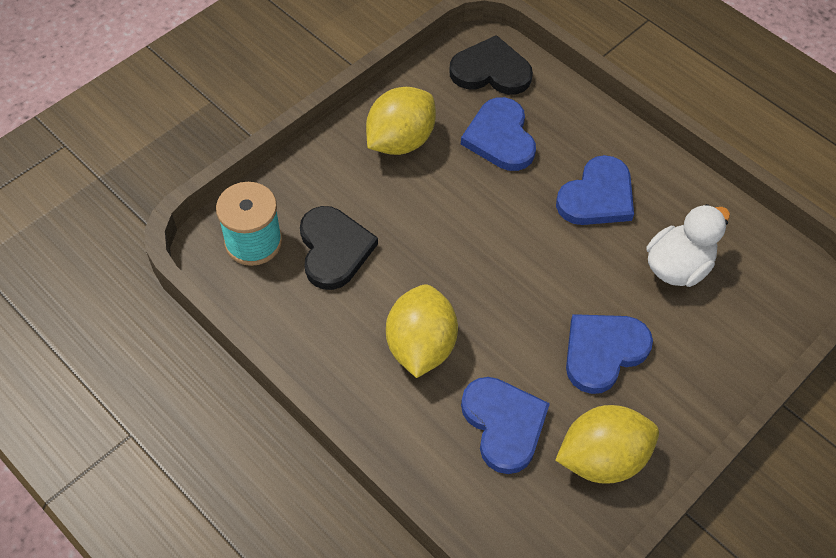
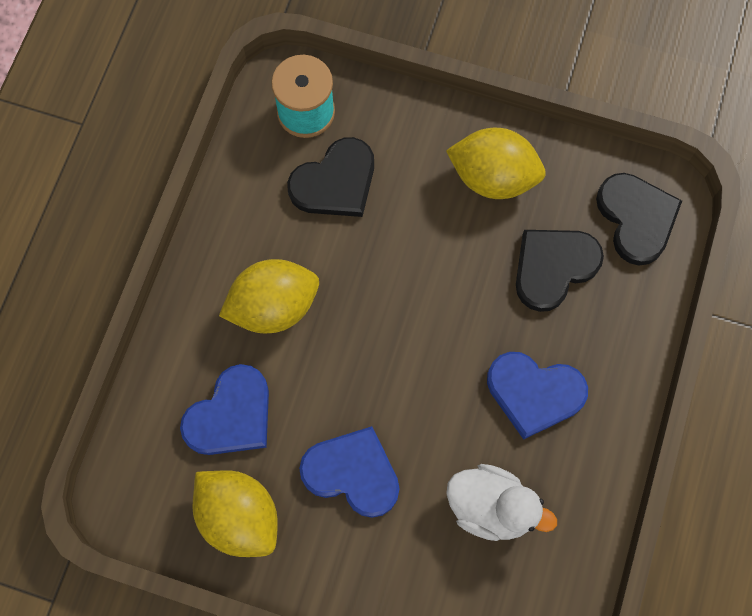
camera: 65 degrees right, 15 degrees up
blue heart [461,97,536,171] -> black heart [516,230,604,312]

